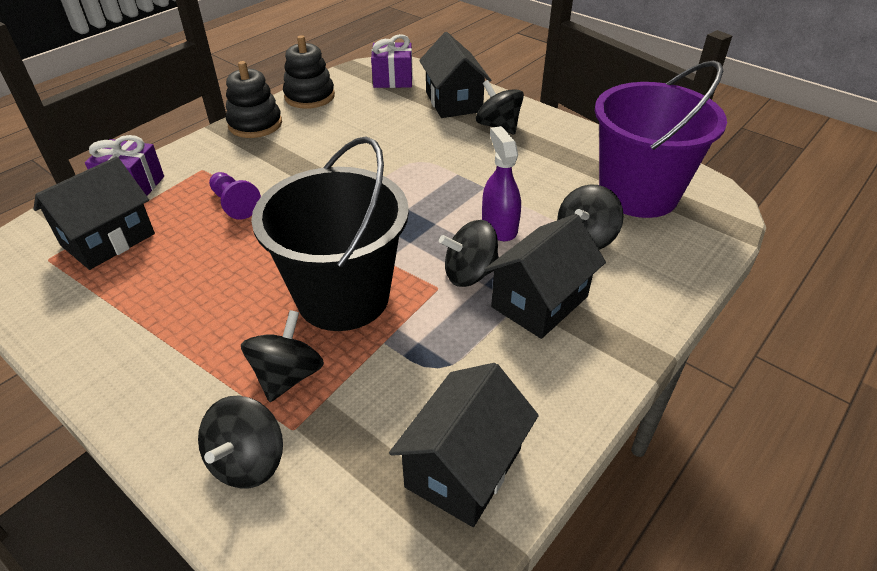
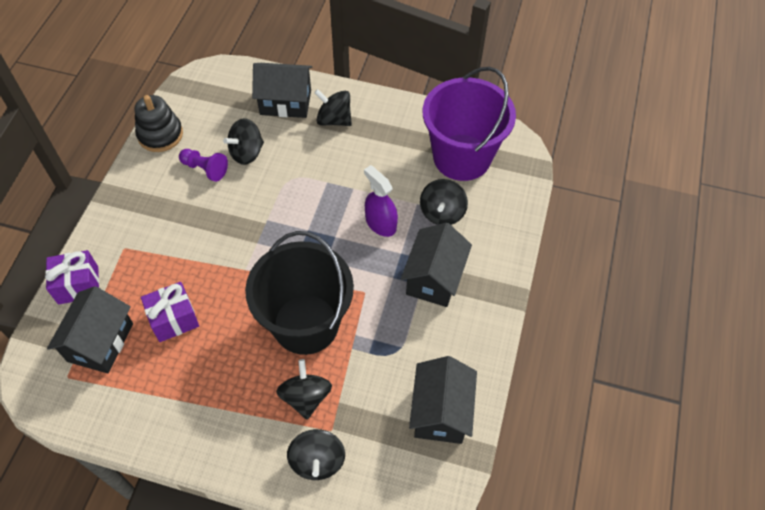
camera: 25 degrees left, 15 degrees up
purple pawn [209,172,261,220] -> purple pawn moved to [179,149,228,182]
black stacking toy [226,61,282,138] -> none
purple gift [371,34,413,88] -> purple gift moved to [141,282,199,342]
black house [419,32,491,118] -> black house turned 45 degrees counterclockwise [252,63,312,118]
black spinning top [439,220,499,287] -> black spinning top moved to [223,118,264,165]

